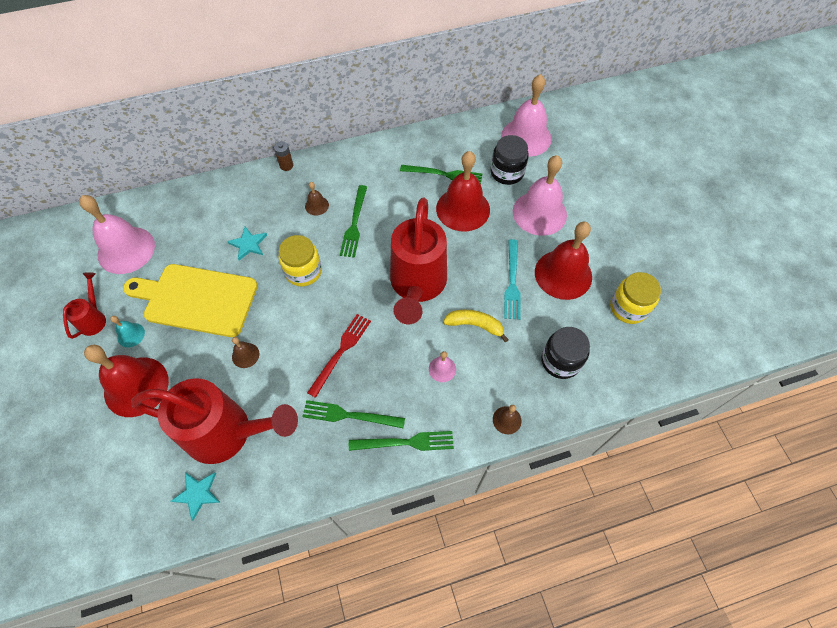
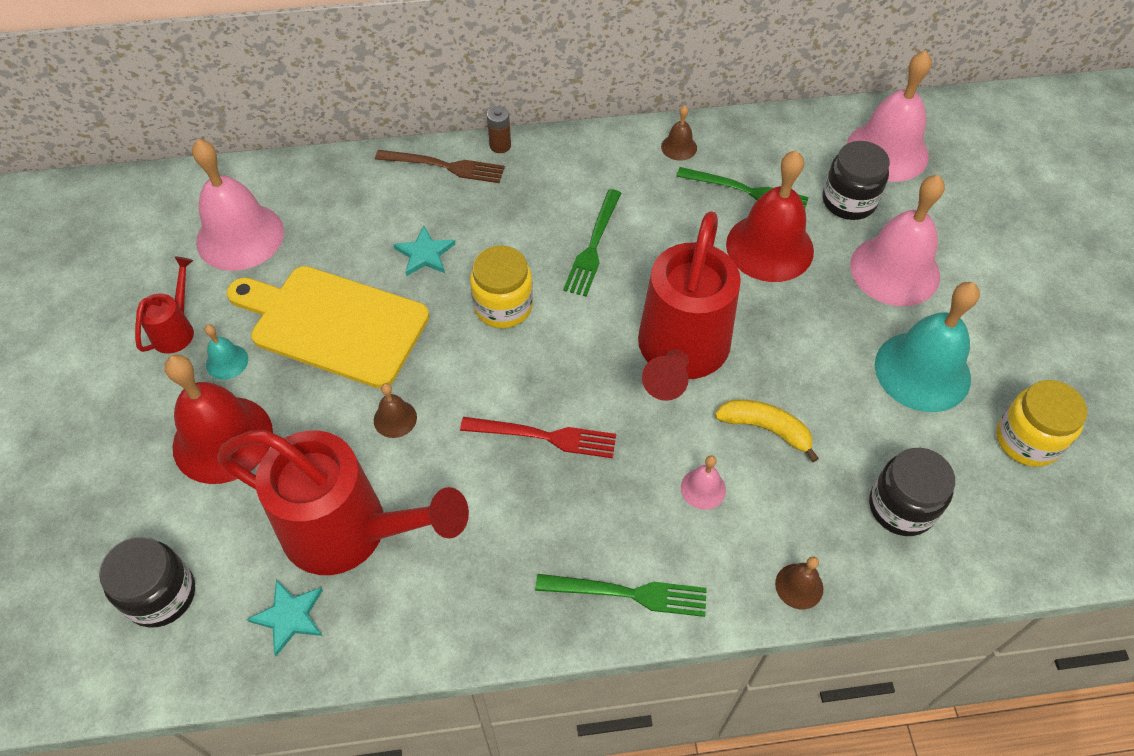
camera: 10 degrees right, 5 degrees down
green fork [302,400,405,428] -> none
brown bell [305,182,329,216] -> brown bell moved to [661,105,697,161]
red fork [307,314,371,398] -> red fork turned 60 degrees clockwise [460,417,616,458]
turquoise fork [504,239,521,320] -> none
red bell [535,222,592,300] -> turquoise bell [875,282,980,412]
none -> black jar [99,536,195,628]
none -> brown fork [375,150,505,183]

